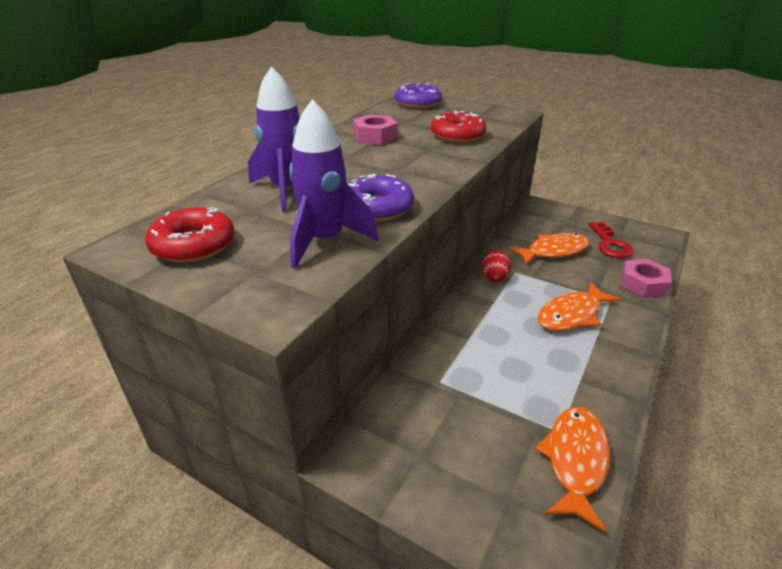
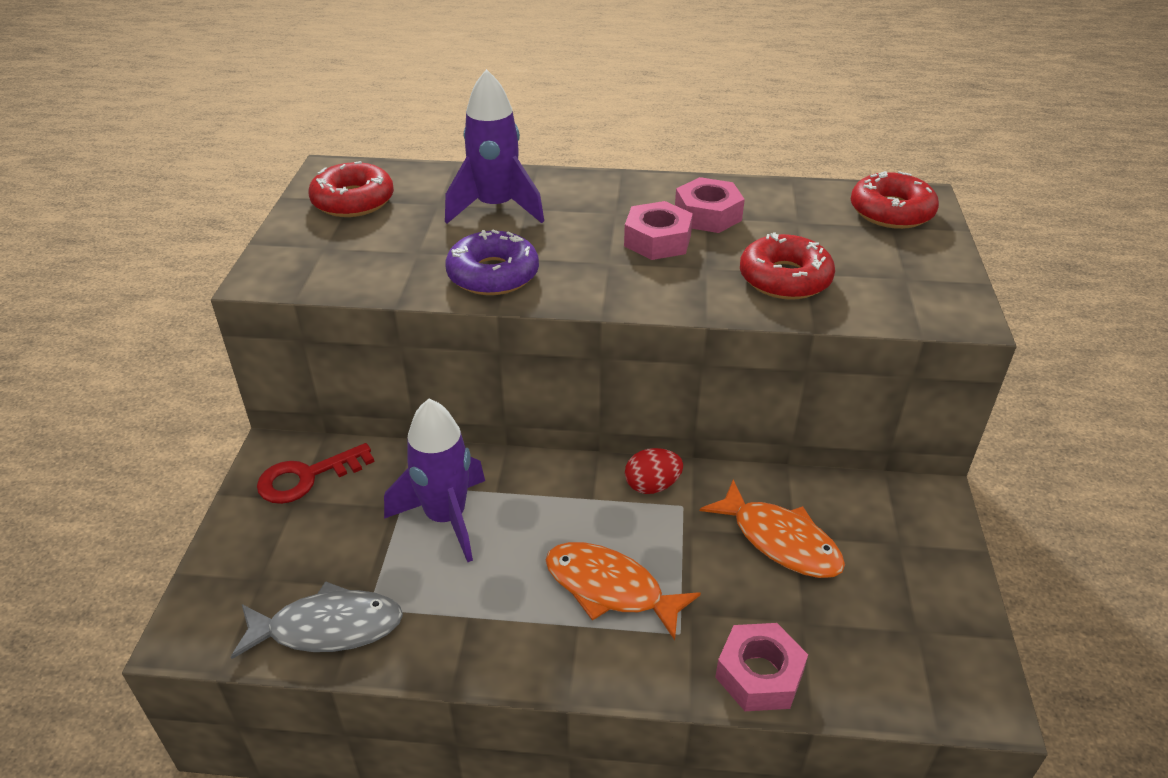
camera: 65 degrees right, 5 degrees up
purple rocket [289,99,379,269] -> purple rocket moved to [384,399,485,562]
purple donut [394,83,442,109] -> red donut [851,171,939,229]
orange fish [535,407,610,533] -> grey fish [231,581,403,659]
red key [589,222,634,258] -> red key moved to [257,443,374,504]
none -> pink nut [624,201,693,260]

